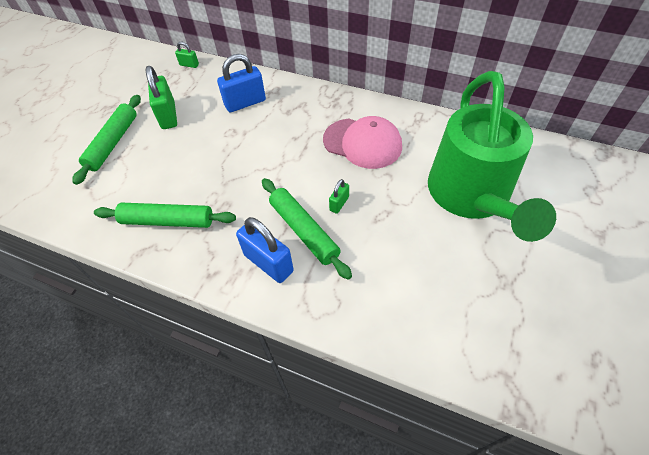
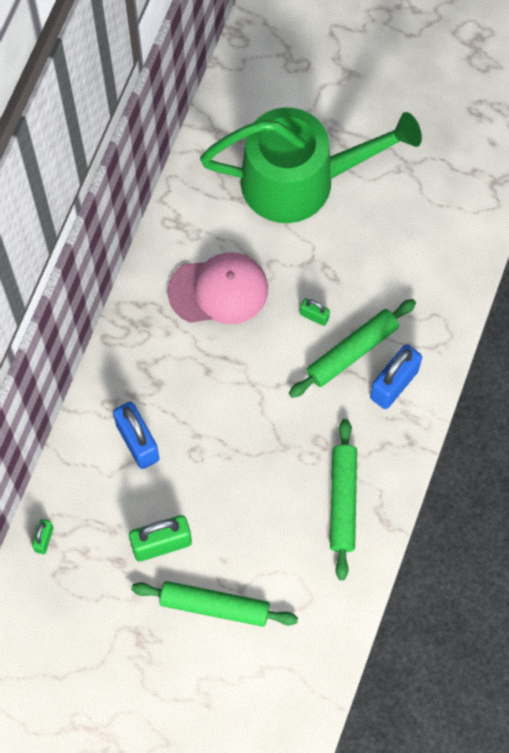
camera: 95 degrees left, 15 degrees up
pink cap [323,116,402,169] -> pink cap turned 60 degrees clockwise [168,253,268,324]

